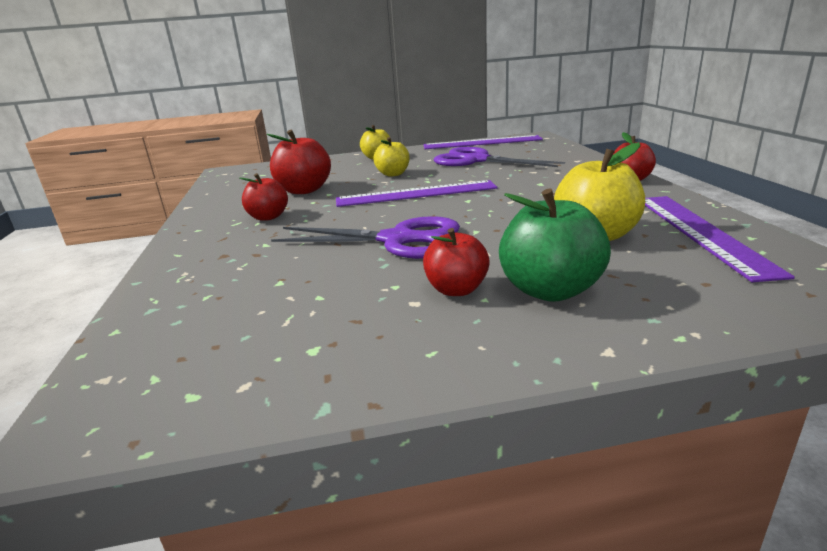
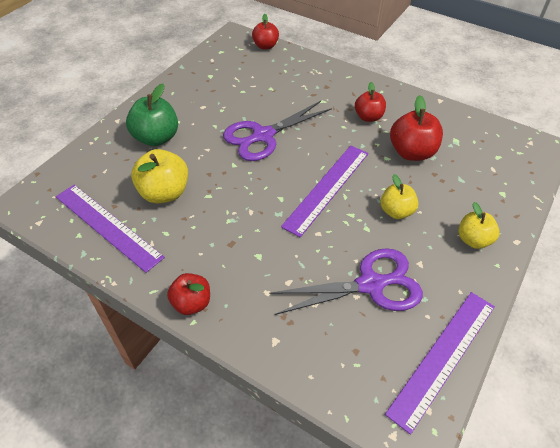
camera: 130 degrees right, 25 degrees up
red apple [423,228,490,296] -> red apple moved to [252,14,279,49]

